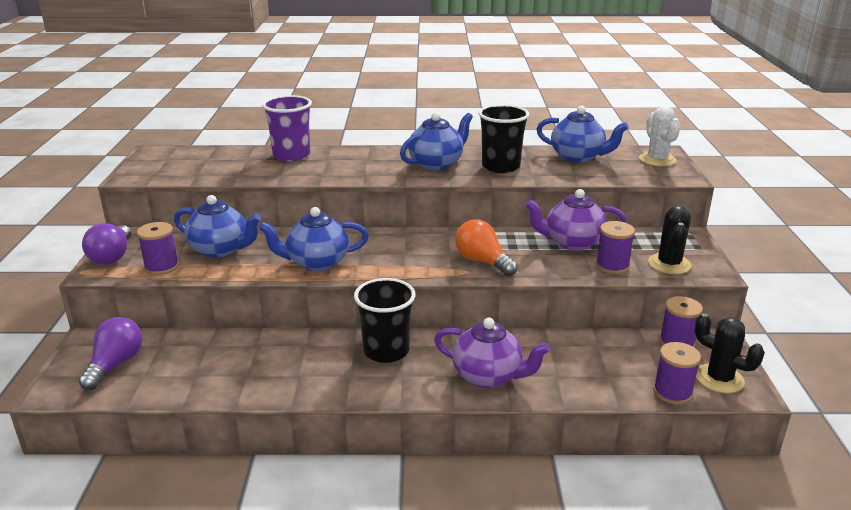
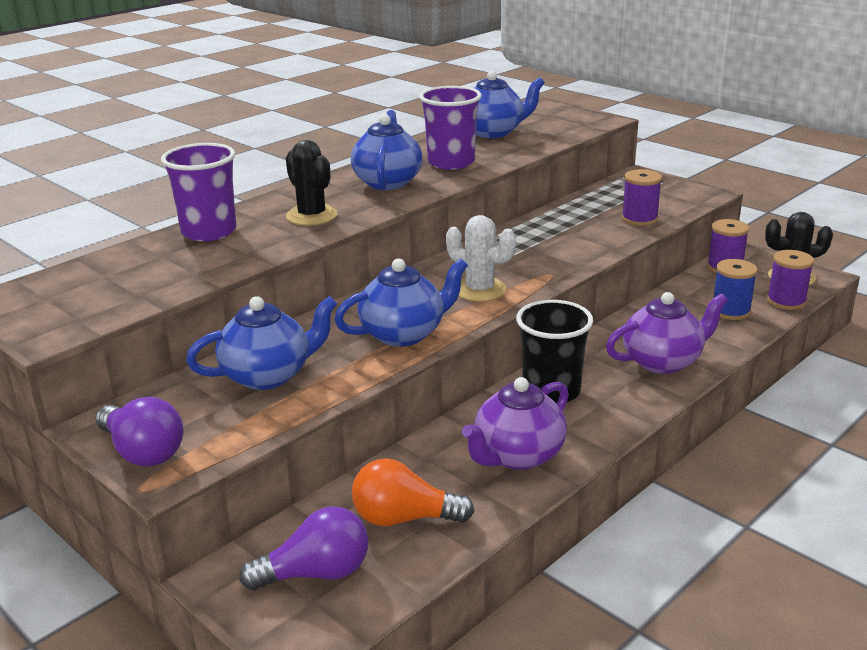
camera: 45 degrees left, 0 degrees up
purple light bulb [79,317,142,390] -> purple light bulb turned 105 degrees clockwise [239,506,368,591]
purple spool [137,222,179,275] -> none
blue teapot [259,207,369,271] -> blue teapot turned 150 degrees counterclockwise [334,259,468,347]
orange light bulb [455,219,518,276] -> orange light bulb moved to [352,458,475,526]
black cup [478,104,529,173] -> purple cup [419,86,482,170]
purple teapot [525,189,626,251] -> purple teapot moved to [462,377,569,470]
white cactus [639,106,681,166] -> white cactus moved to [446,215,516,302]
black cactus [648,206,691,274] -> black cactus moved to [286,140,337,225]
none -> blue spool [714,259,758,320]

